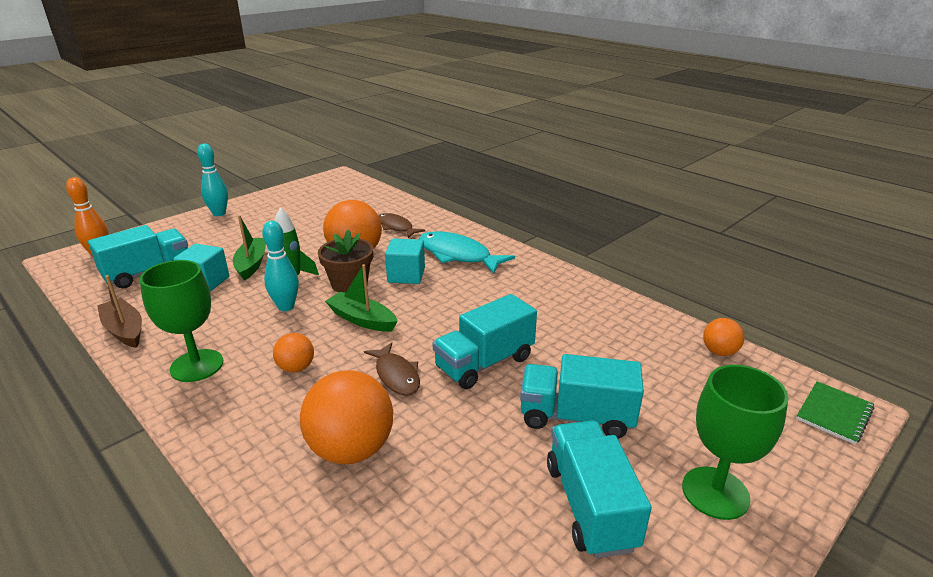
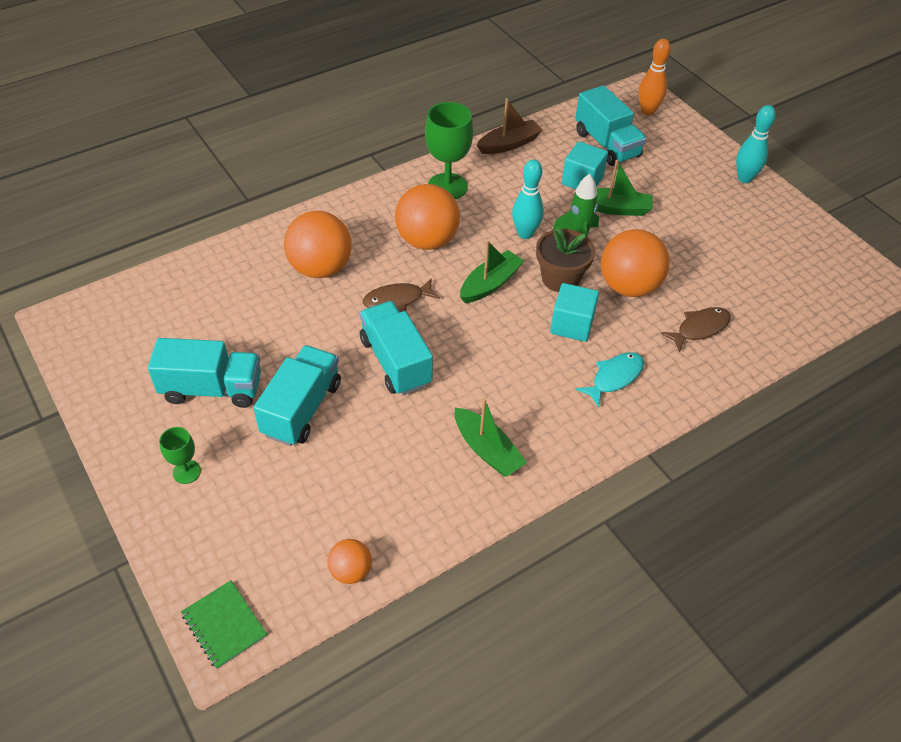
camera: 100 degrees right, 20 degrees up
orange ball [273,333,314,373] -> orange ball [395,184,460,250], size x1.93
turquoise fish [419,231,515,274] -> turquoise fish [576,352,644,408], size x0.62
green goblet [682,365,789,520] -> green goblet [159,427,201,484], size x0.53
none -> green boat [455,398,527,477]

